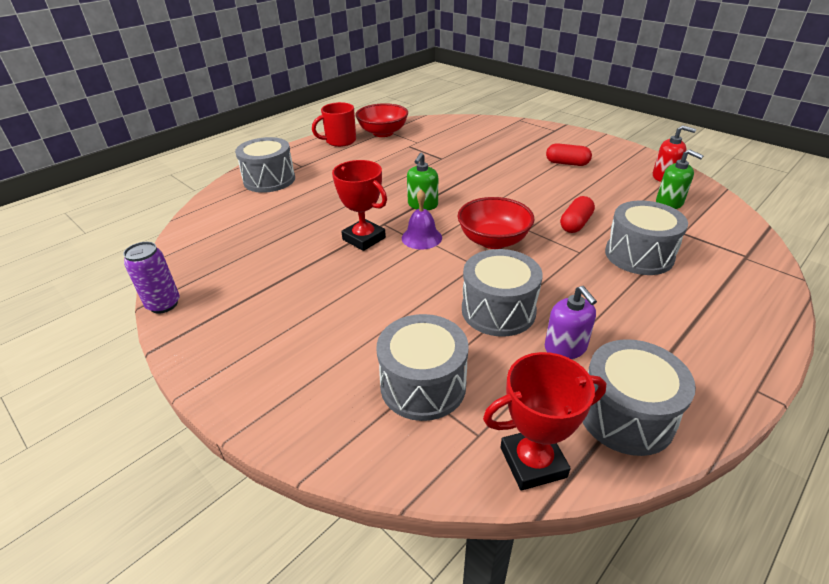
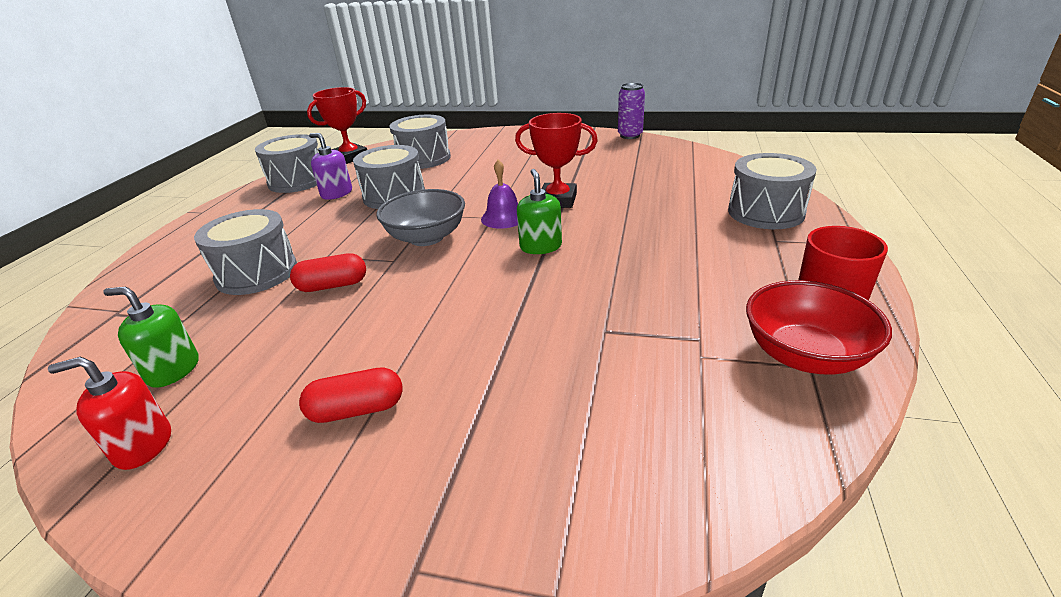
camera: 150 degrees right, 5 degrees down
red bowl [458,197,535,249] -> grey bowl [376,189,465,246]
red capsule [560,196,595,233] -> red capsule turned 75 degrees clockwise [290,253,366,292]

